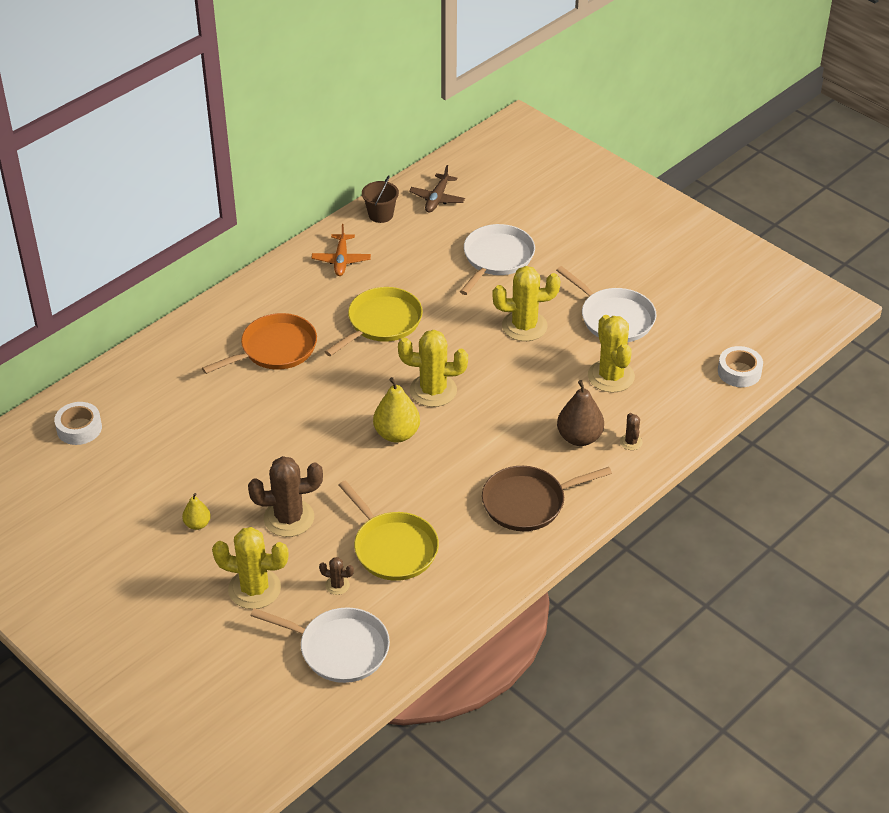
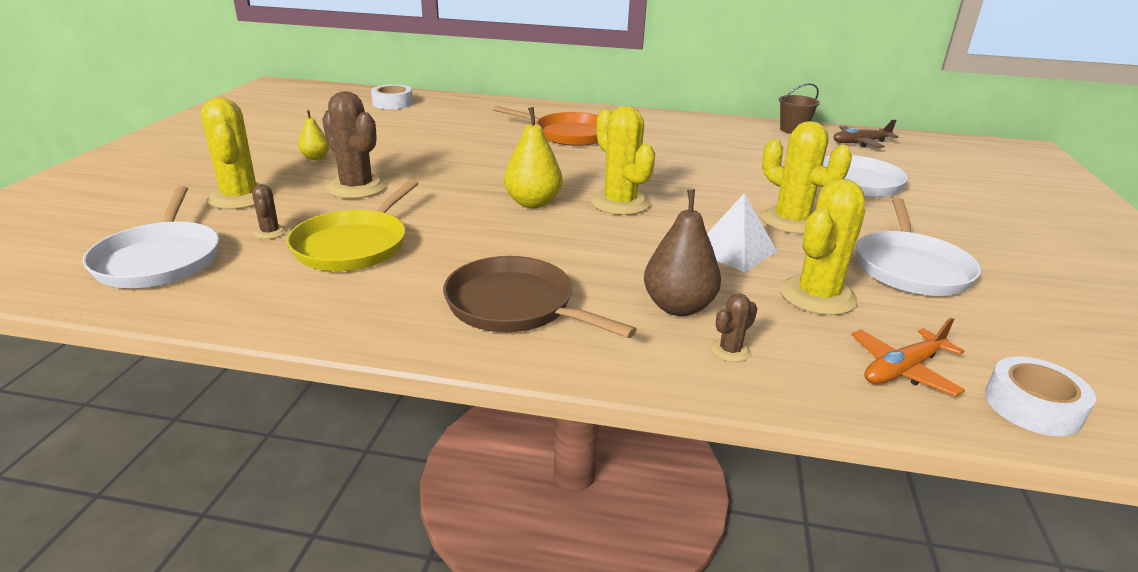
camera: 55 degrees right, 15 degrees down
orange plane [311,224,371,276] -> orange plane moved to [851,318,965,397]
yellow pan [325,287,423,356] -> none
none -> white pyramid [707,193,777,272]

